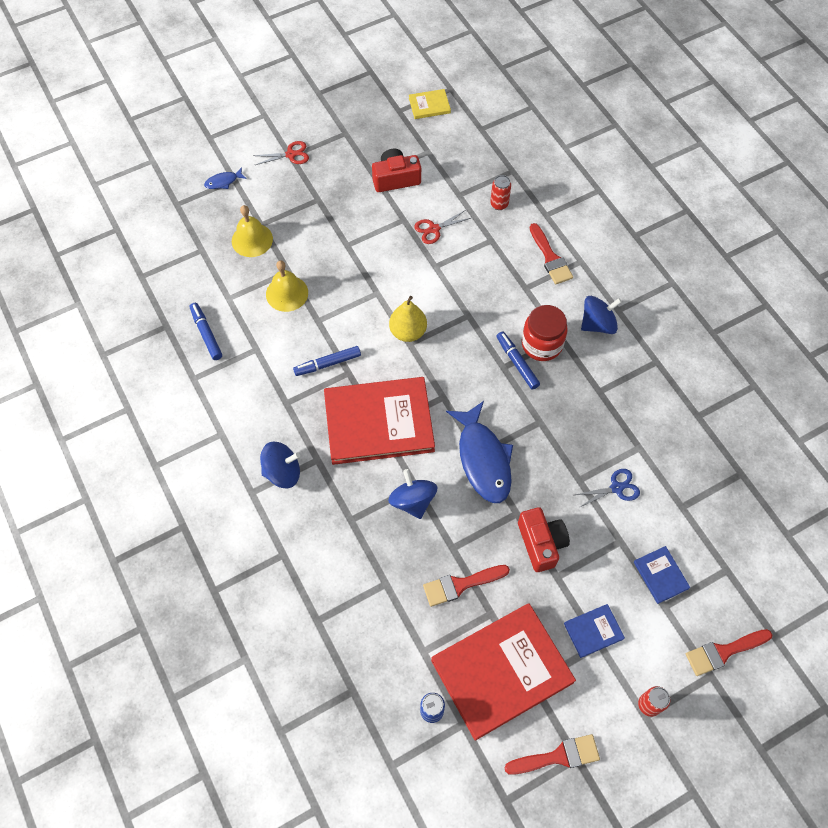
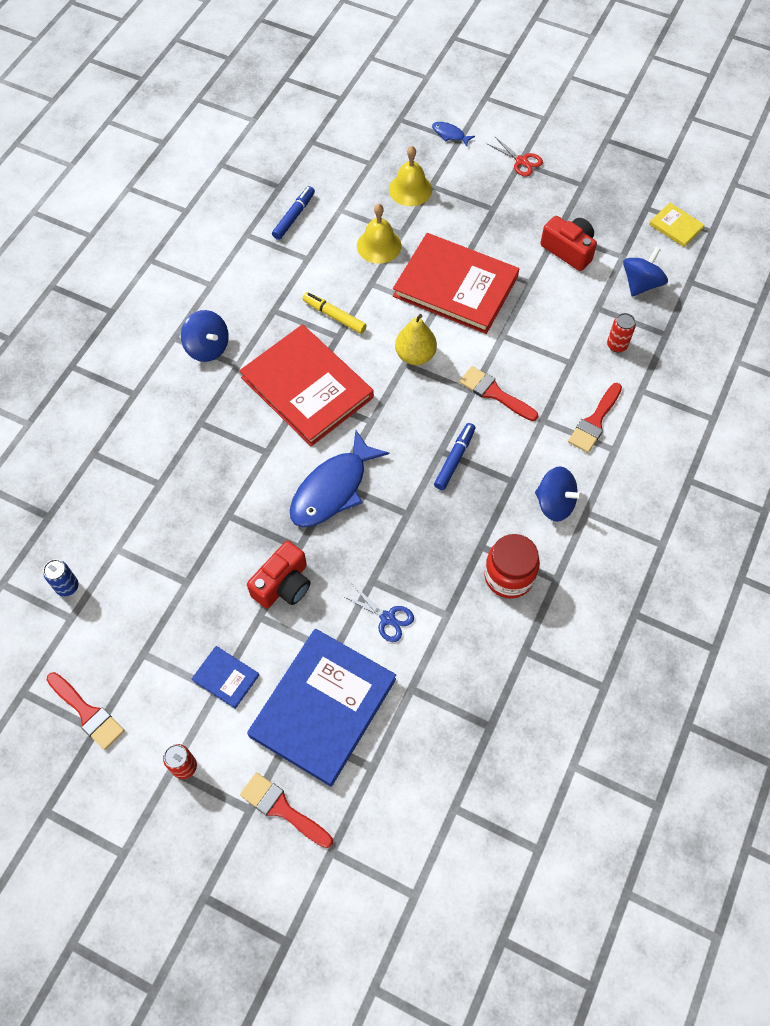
camera: 55 degrees right, 0 degrees up
blue marker [293,346,361,376] -> yellow marker [302,292,367,334]
blue spinning top [388,469,438,519] -> blue spinning top moved to [623,247,668,296]
red scissors [414,210,471,244] -> none
red brush [423,565,510,607] -> red brush moved to [459,366,538,421]
red book [431,604,576,741] -> red book moved to [393,233,519,334]
red jar [522,305,568,361] -> red jar moved to [484,534,540,598]
blue book [634,546,690,604] -> blue book [247,629,396,787], size x2.32

